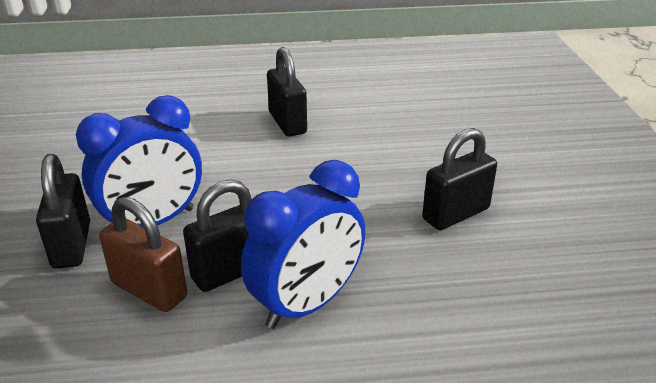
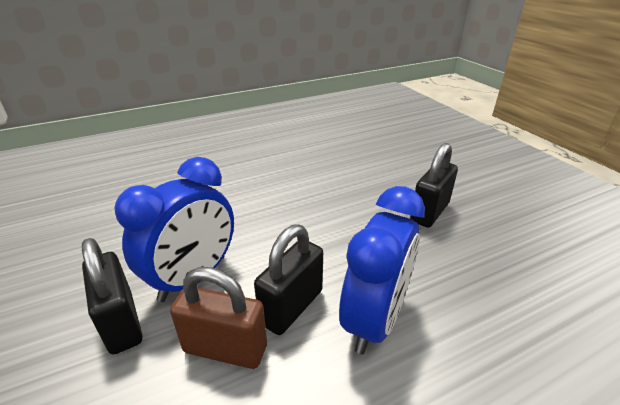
camera: 20 degrees left, 0 degrees up
black padlock [267,47,307,137] -> none

